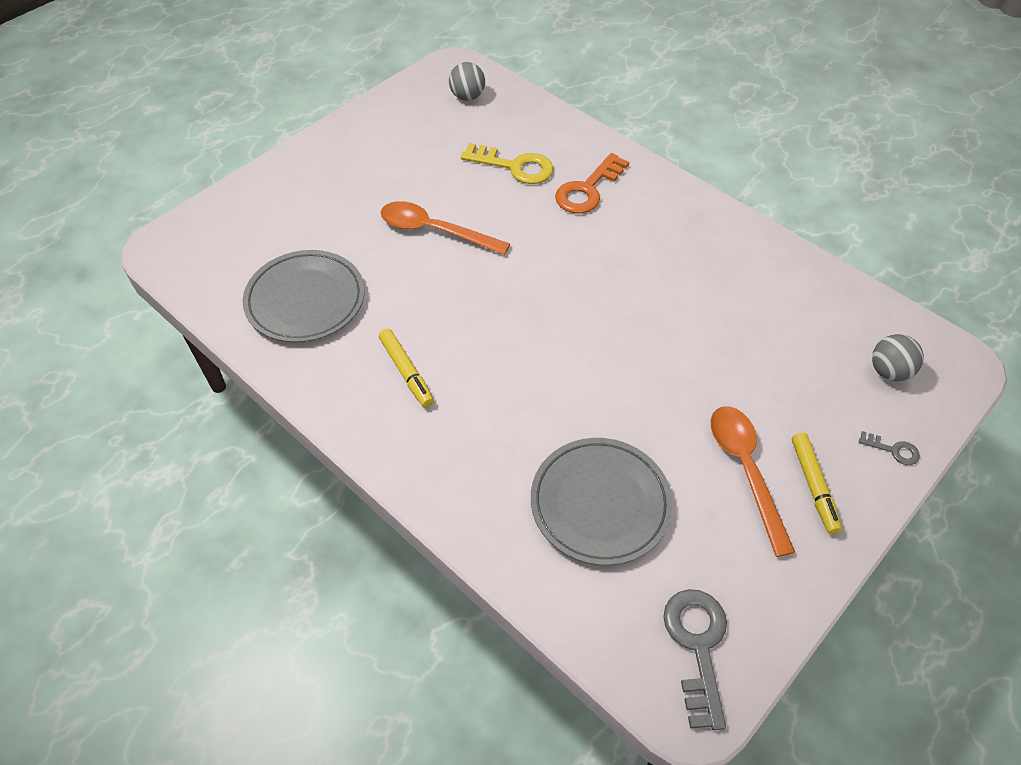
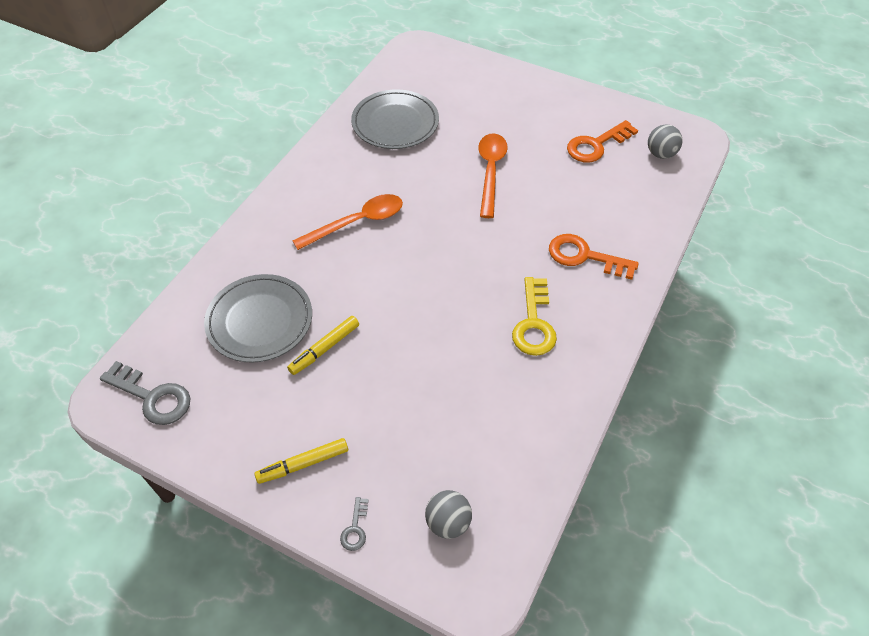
camera: 75 degrees right, 0 degrees up
yellow marker [379,329,434,407] -> yellow marker moved to [287,316,359,375]
yellow key [461,143,554,184] -> yellow key moved to [512,277,557,356]
grey key [663,589,727,730] -> grey key turned 45 degrees clockwise [100,361,190,425]
orange spoon [711,406,795,557] -> orange spoon moved to [293,194,403,250]
none -> orange key [567,120,638,162]

